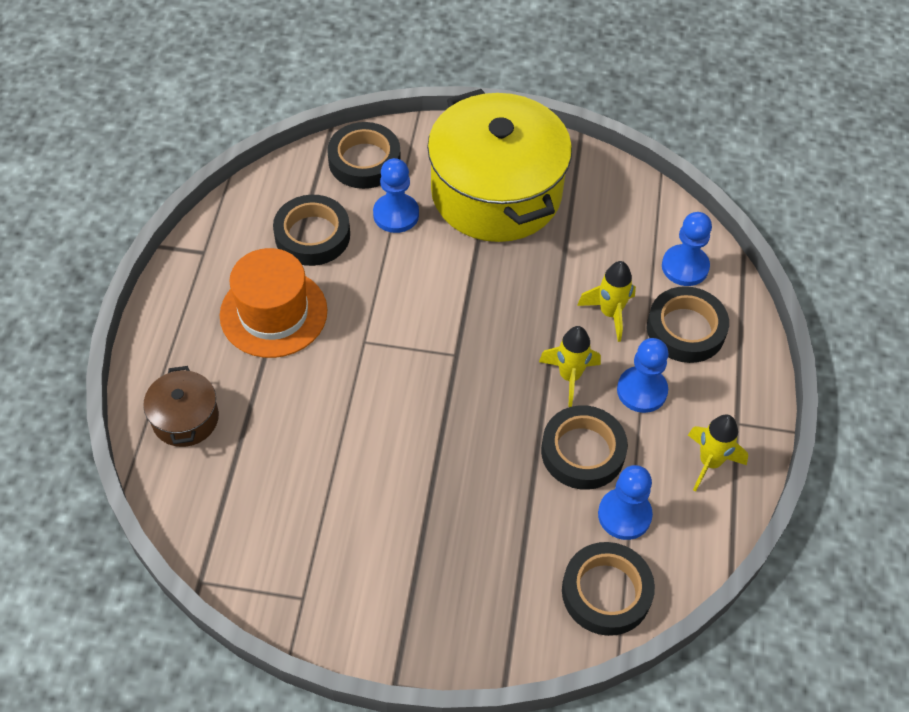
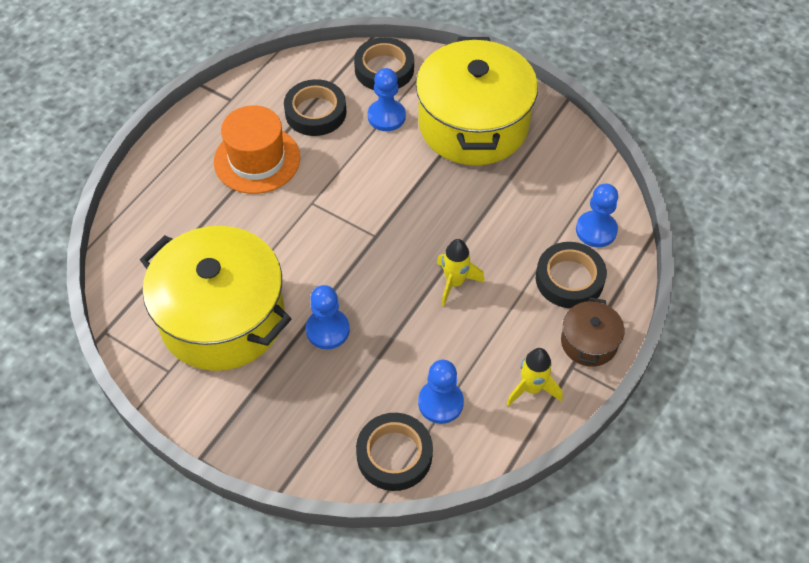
camera: 25 degrees right, 0 degrees up
brown pot [143,366,219,447] -> brown pot moved to [561,297,624,367]
black tape [541,405,628,490] -> none
yellow rocket [577,261,636,342] -> none
blue pawn [617,338,668,413] -> blue pawn moved to [306,285,350,349]
none -> yellow pot [140,226,292,371]

